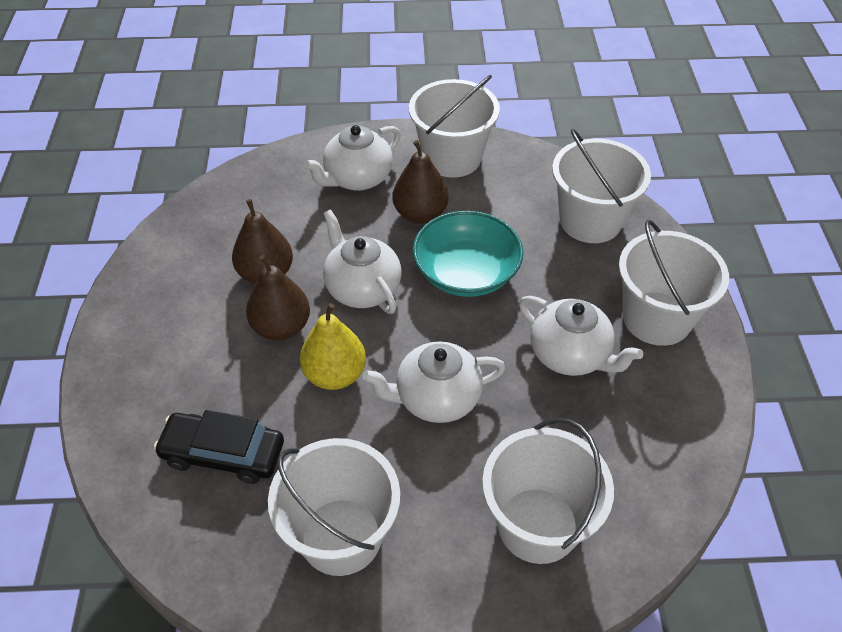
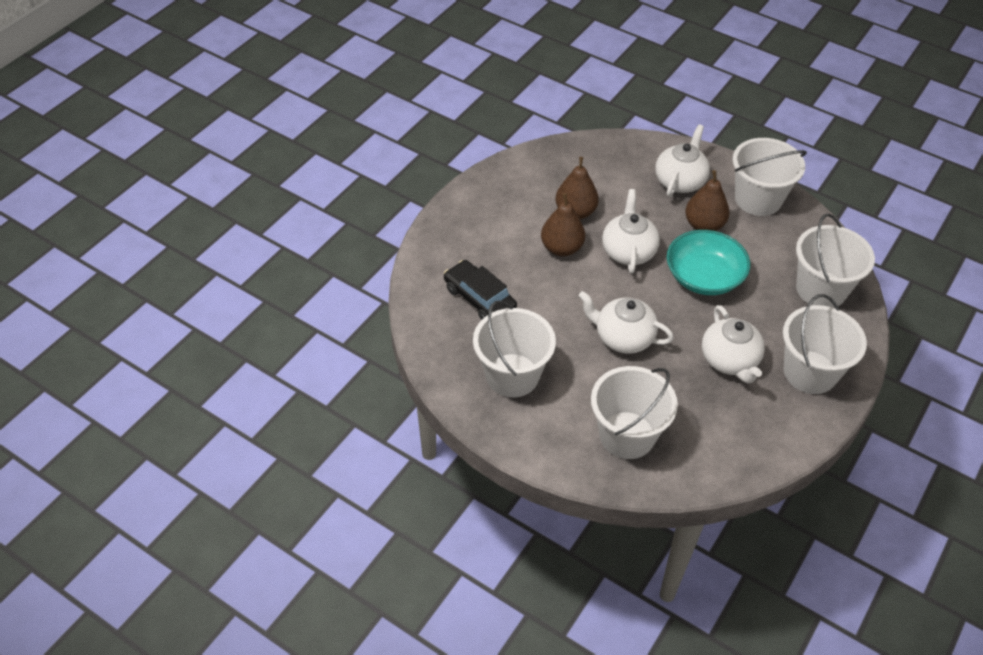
camera: 35 degrees right, 0 degrees up
yellow pear [300,303,366,390] -> none
white teapot [304,125,401,191] -> white teapot turned 120 degrees clockwise [655,124,710,197]

